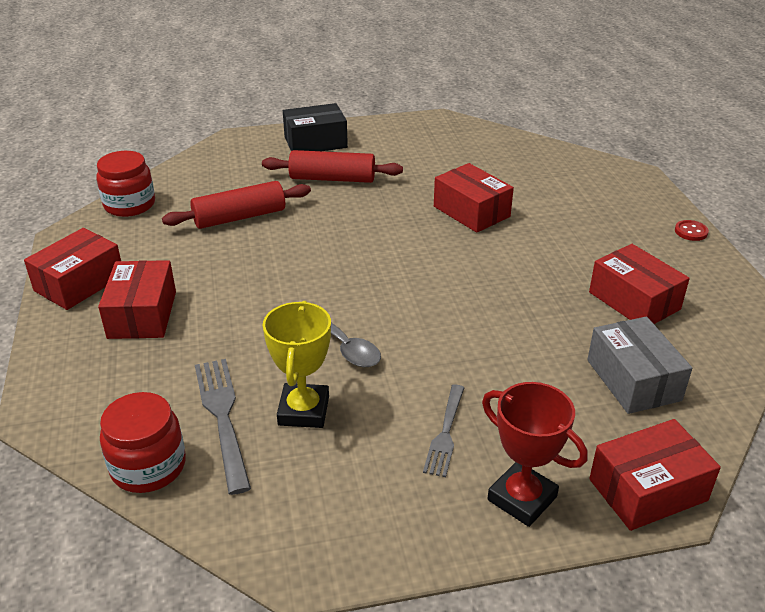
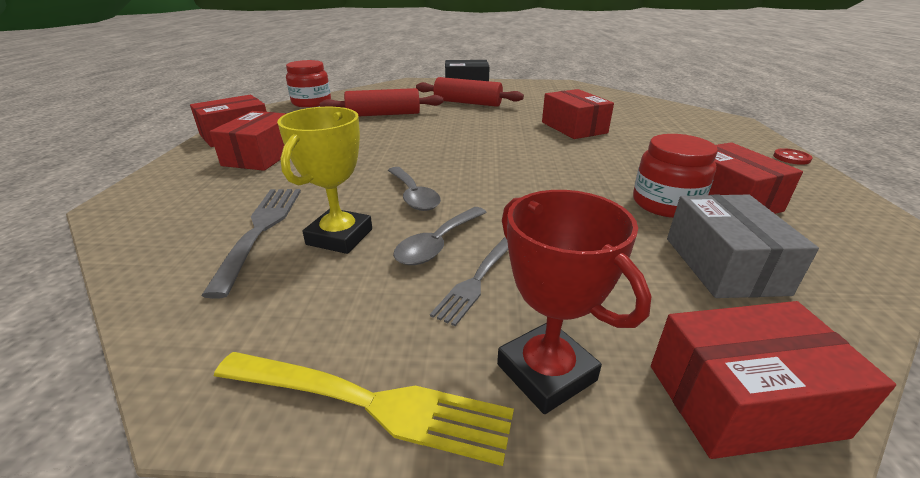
camera: 15 degrees right, 5 degrees down
red jar [100,392,186,493] -> red jar moved to [633,134,718,218]
none -> yellow fork [214,352,514,466]
none -> grey spoon [393,207,487,265]

